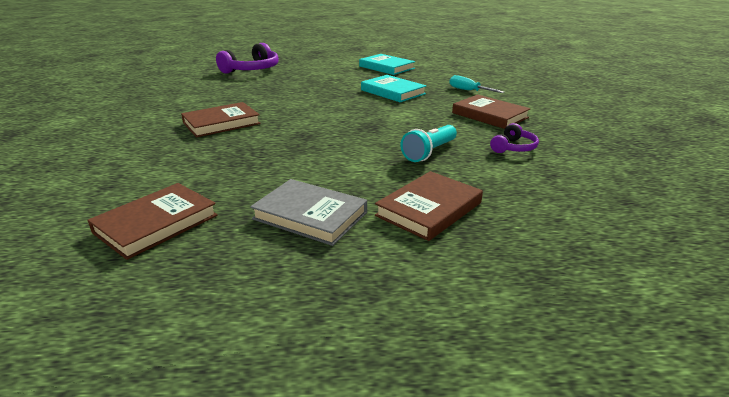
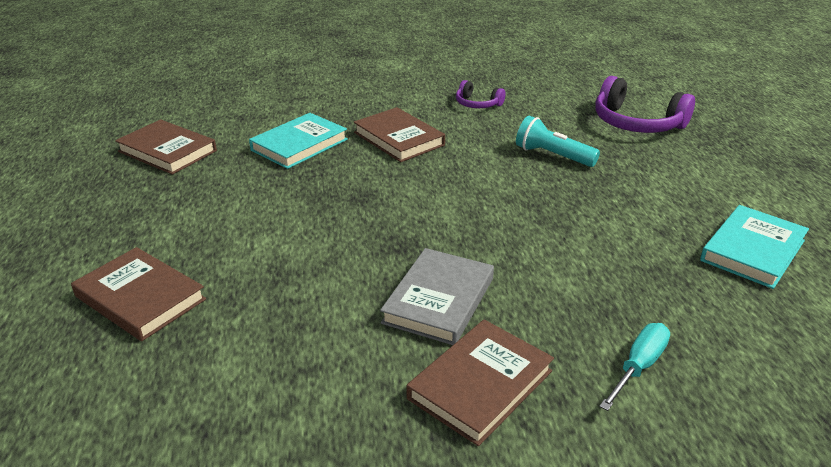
camera: 85 degrees right, 5 degrees up
grey book [250,179,367,246] -> grey book moved to [380,248,494,345]
turquoise book [361,75,426,102] -> turquoise book moved to [249,113,348,169]
turquoise flashlight [400,125,457,162] -> turquoise flashlight moved to [516,116,600,167]
purple headphones [490,123,539,153] -> purple headphones moved to [456,80,506,108]

